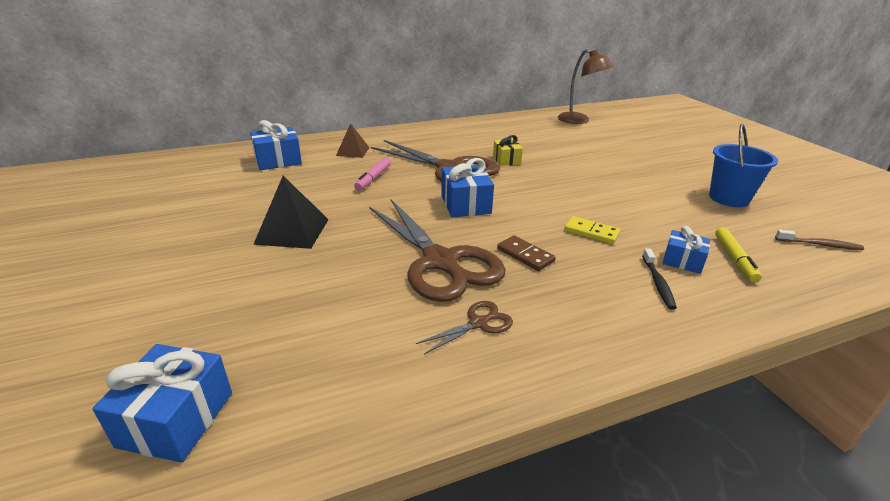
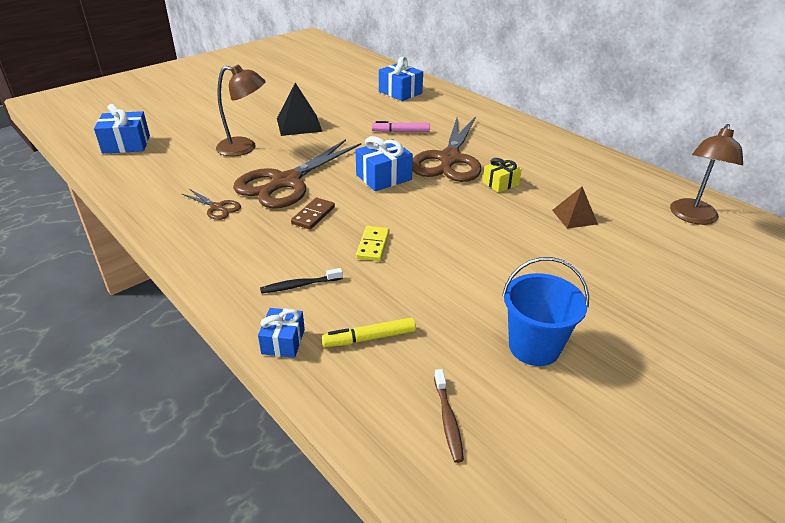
camera: 70 degrees right, 5 degrees up
brown pyramid [336,123,369,158] -> brown pyramid moved to [552,187,598,229]
blue gift [663,226,710,274] -> blue gift moved to [258,308,305,358]
none -> brown lamp [216,64,266,156]

